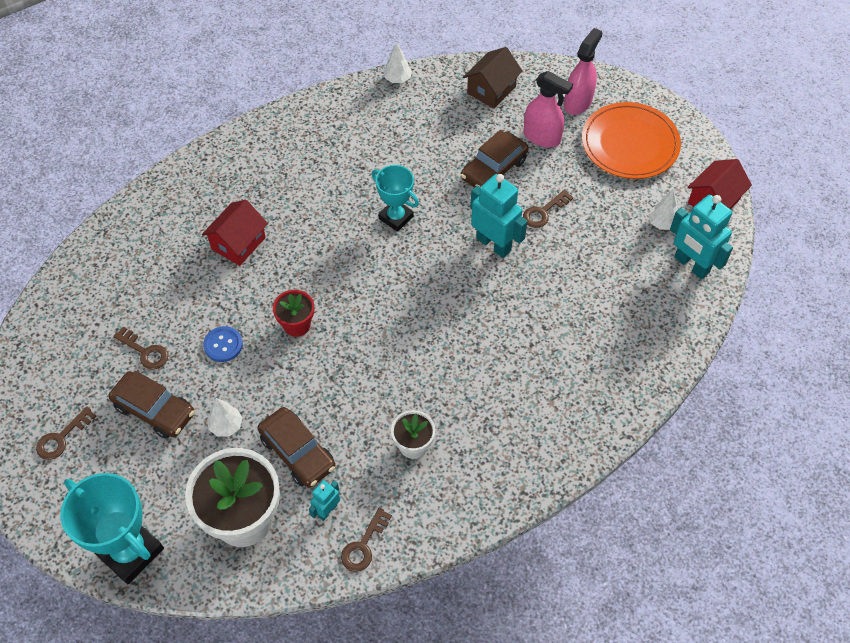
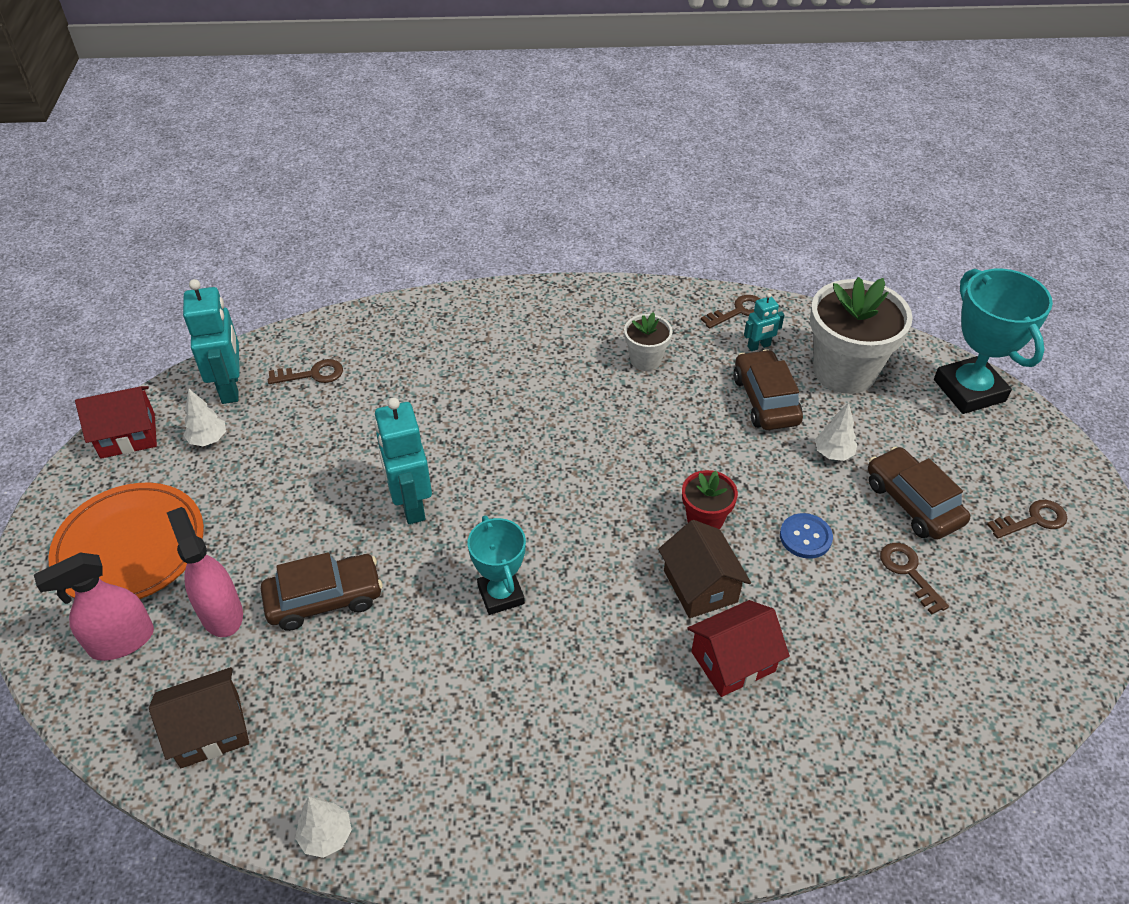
camera: 150 degrees left, 10 degrees down
brown key [523,189,573,228] -> brown key moved to [268,359,343,384]
none -> brown house [658,520,751,618]

